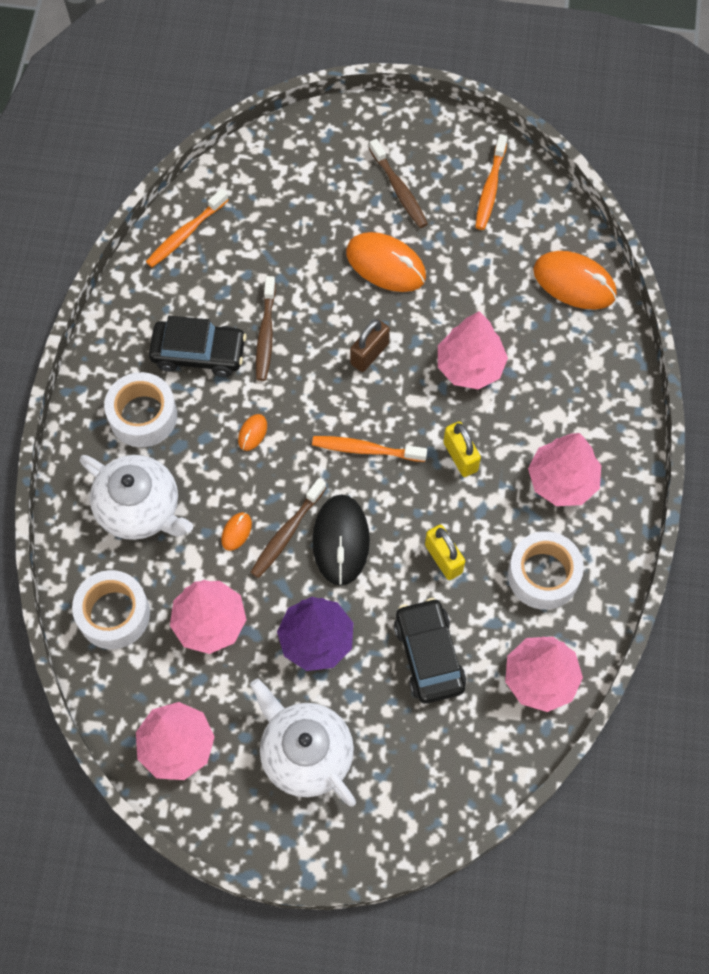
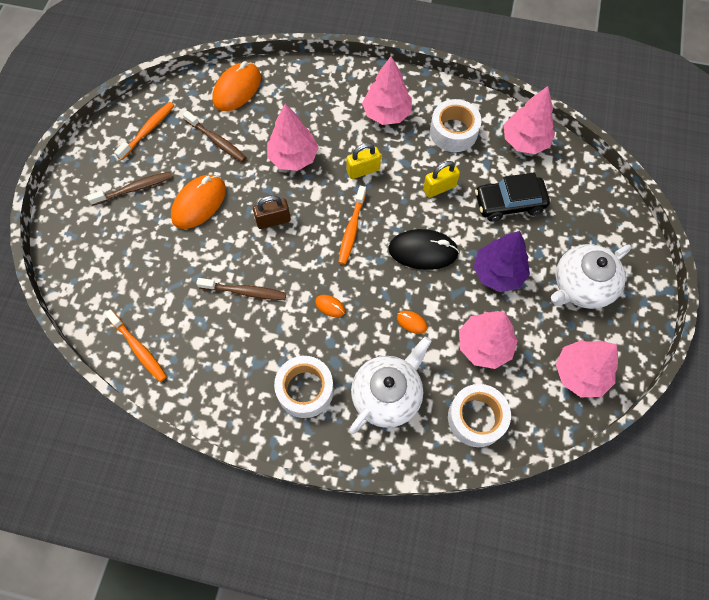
camera: 85 degrees left, 0 degrees up
black car [149,316,246,377] -> none
brown toothbrush [250,478,326,578] -> brown toothbrush moved to [183,111,247,162]
brown padlock [350,319,390,372] -> brown padlock turned 60 degrees counterclockwise [253,195,291,229]
orange toothbrush [475,134,508,230] -> orange toothbrush turned 75 degrees counterclockwise [114,102,175,160]

